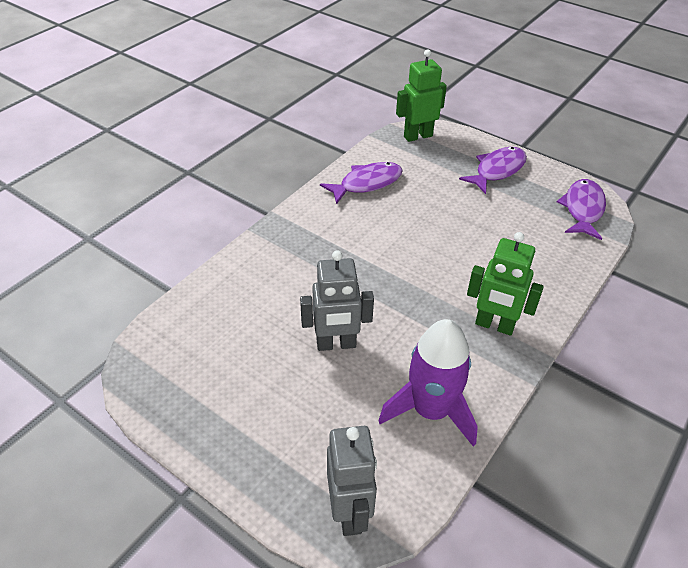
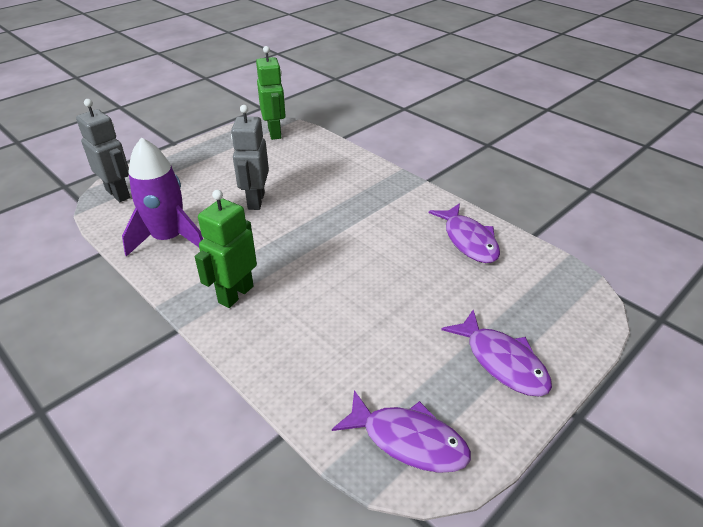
camera: 100 degrees right, 5 degrees down
grey robot [327,426,377,536] -> grey robot turned 135 degrees counterclockwise [76,99,130,202]
green robot [396,49,447,142] -> green robot moved to [256,46,286,140]

